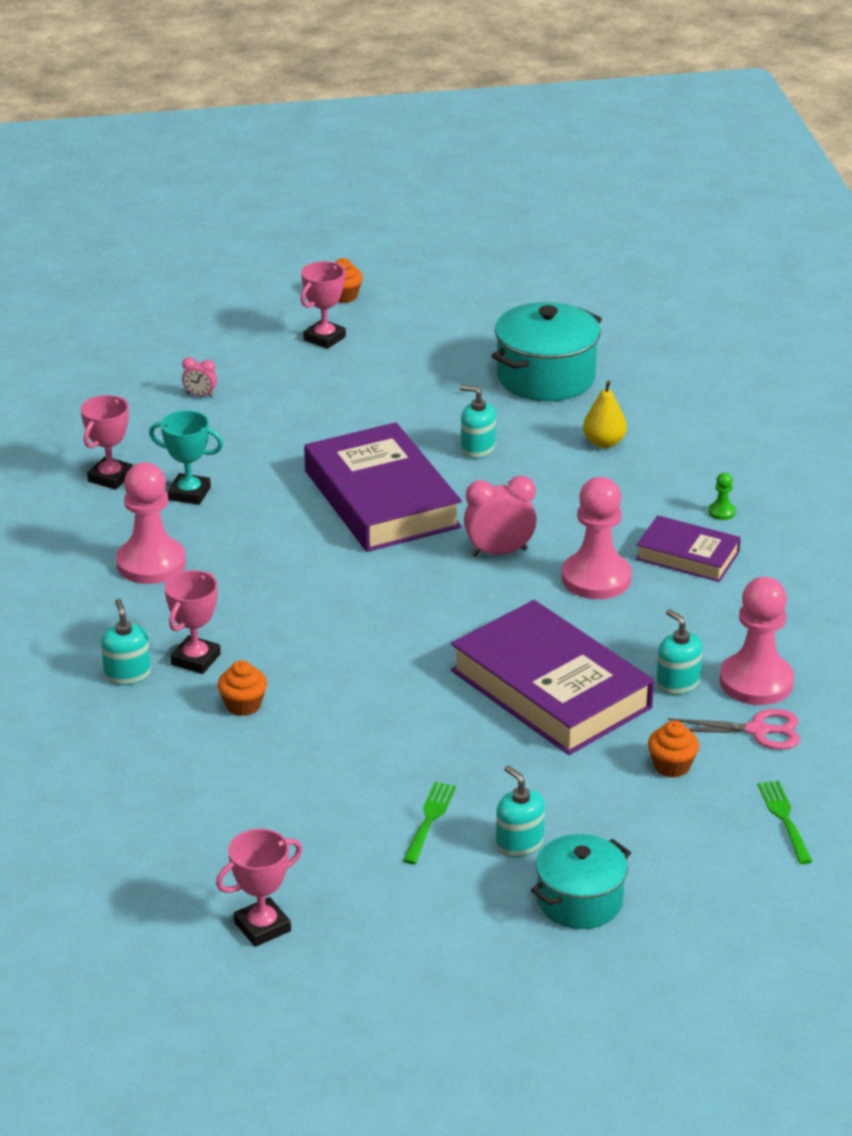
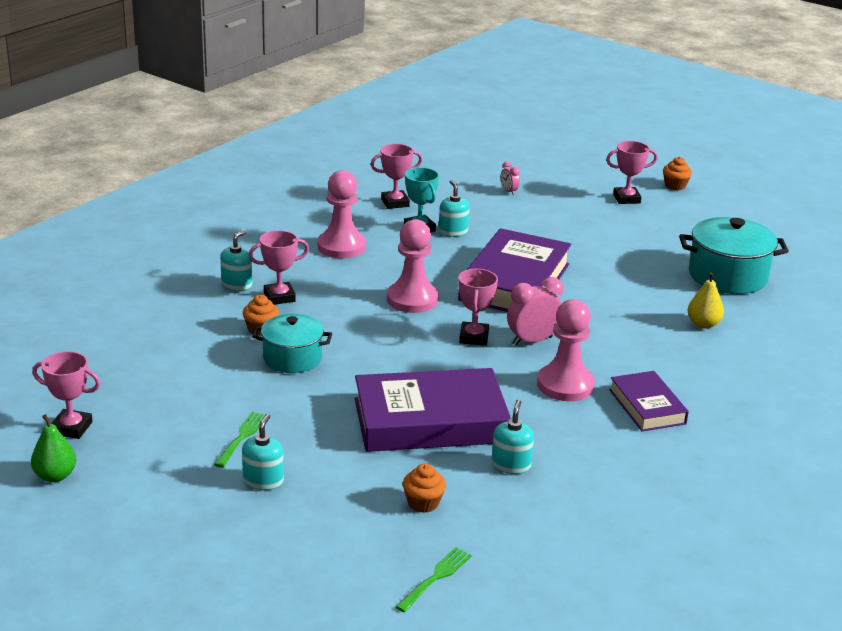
camera: 45 degrees right, 5 degrees down
green fork [403,782,456,864] -> green fork turned 45 degrees counterclockwise [214,412,264,468]
purple book [451,600,654,755] -> purple book turned 75 degrees clockwise [355,368,511,452]
turquoise soap dispenser [460,385,496,458] -> turquoise soap dispenser moved to [438,180,470,237]
pink clock [464,476,537,557] -> pink clock turned 60 degrees counterclockwise [507,277,563,346]
turquoise pot [531,834,631,929] -> turquoise pot moved to [252,314,332,373]
pink scissors [667,709,800,750] -> none
green pawn [708,473,736,520] -> none
pink pawn [719,577,794,705] -> pink pawn moved to [387,219,439,313]
none -> green pear [31,414,76,482]
none -> pink trophy [458,269,498,346]

